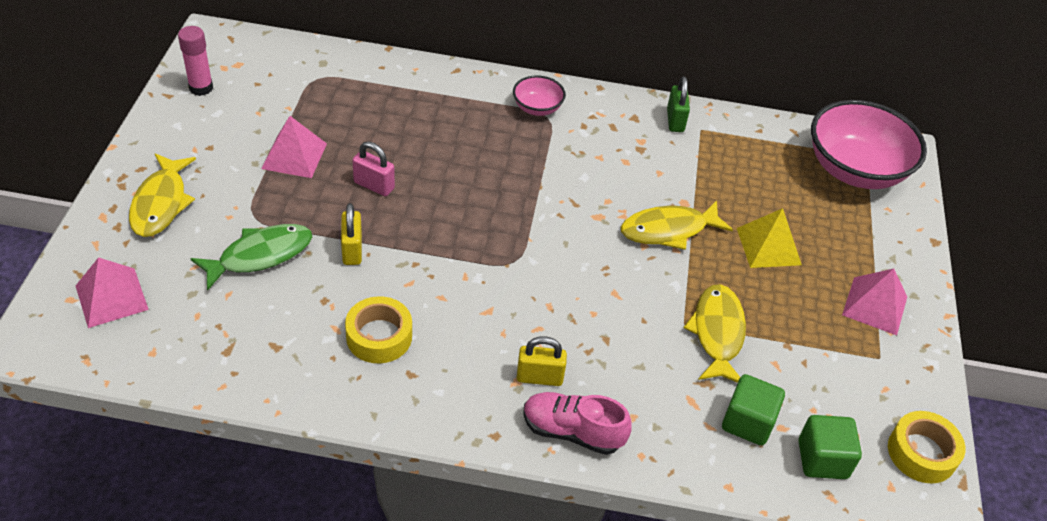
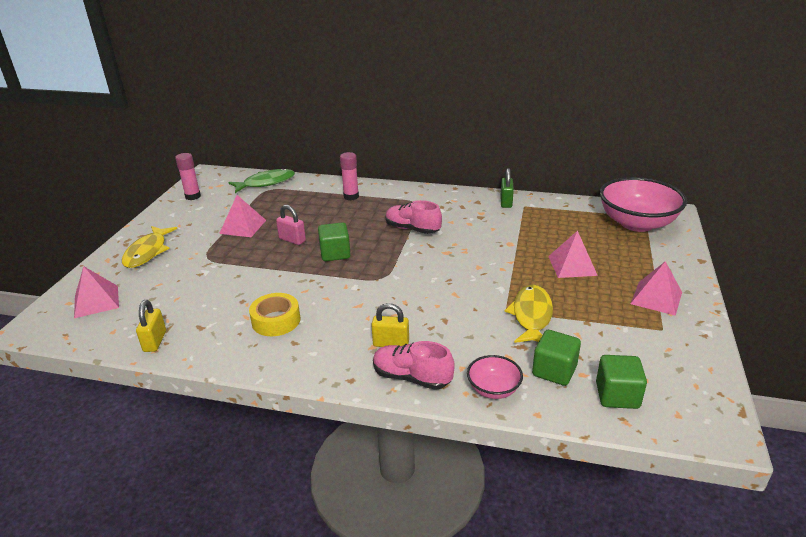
camera: 10 degrees right, 15 degrees down
green fish [190,224,312,291] -> green fish moved to [228,168,295,193]
yellow padlock [341,203,362,265] -> yellow padlock moved to [136,300,166,352]
pink bowl [513,75,566,116] -> pink bowl moved to [467,355,523,399]
yellow fish [621,201,733,250] -> none
yellow pyramid [737,208,802,268] -> pink pyramid [548,230,598,278]
yellow tape [888,411,966,483] -> none
none -> green cube [318,222,351,261]
none -> pink glue stick [340,152,359,200]
none -> pink shoe [386,200,442,234]

